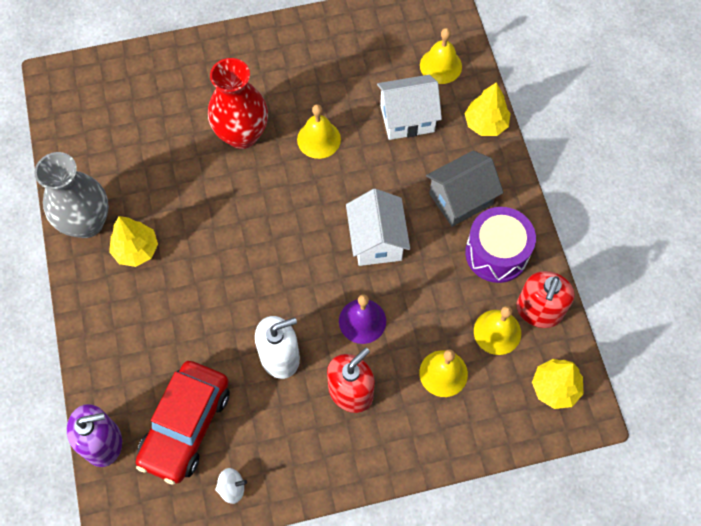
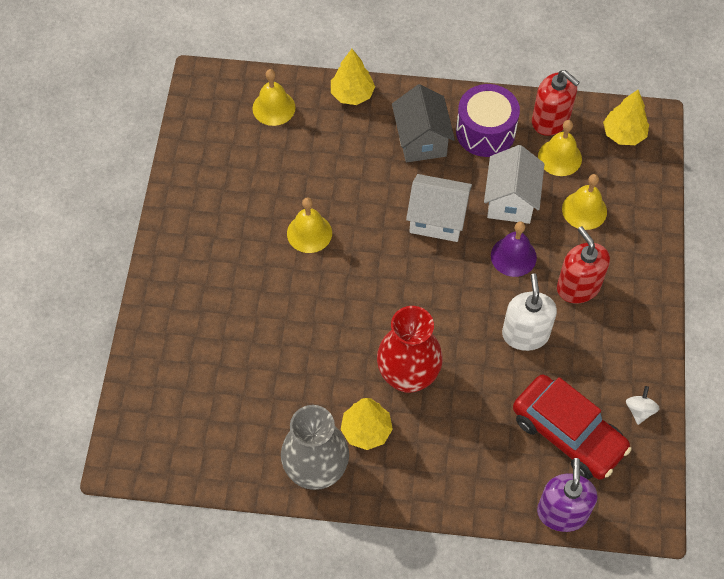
camera: 70 degrees left, 5 degrees down
red vase [208,58,268,149] -> red vase moved to [377,306,443,393]
white house [377,75,442,140] -> white house moved to [484,145,544,224]

